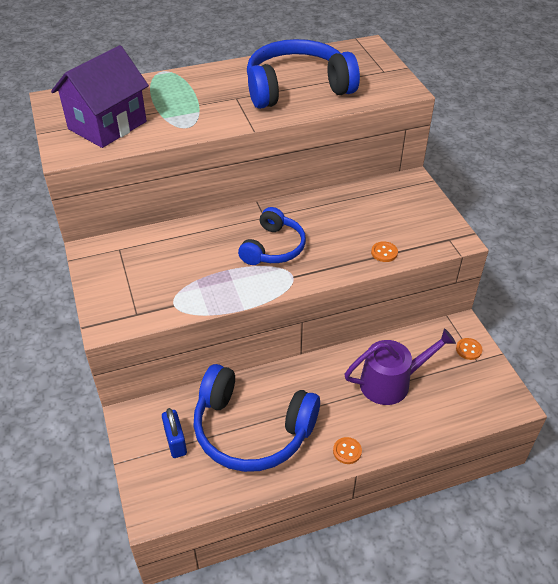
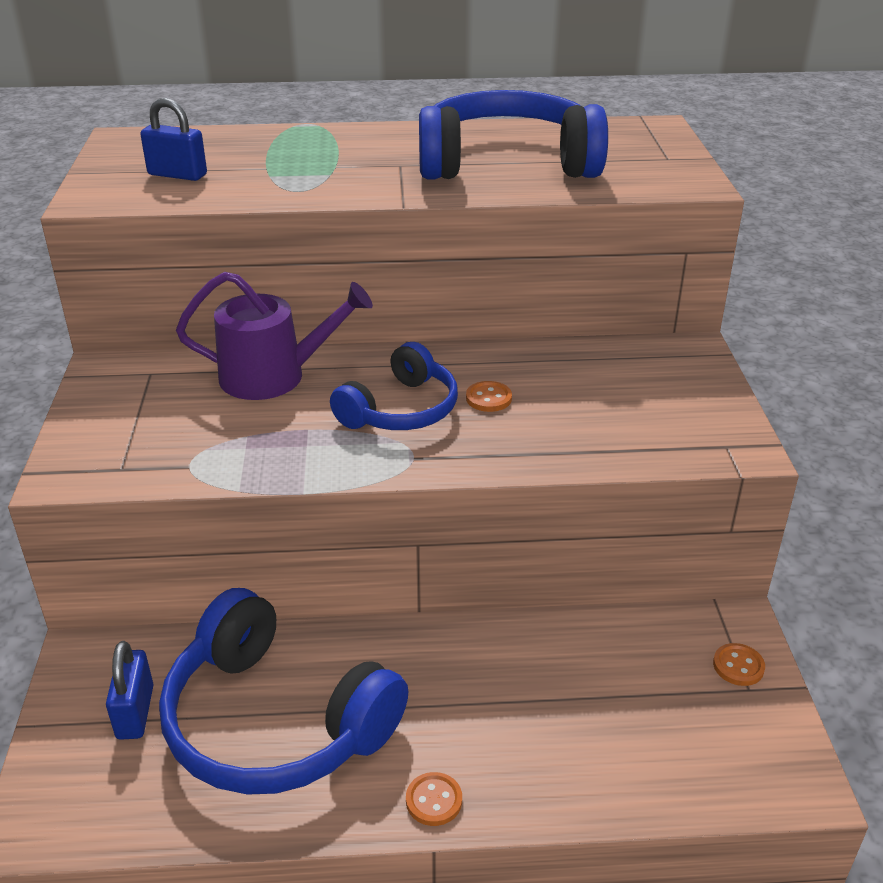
camera: 15 degrees right, 10 degrees down
purple house [51,45,149,148] -> blue padlock [140,98,207,181]
purple watering can [344,328,456,405] -> purple watering can moved to [176,272,373,400]
orange button [371,241,398,262] -> orange button moved to [466,381,512,412]

